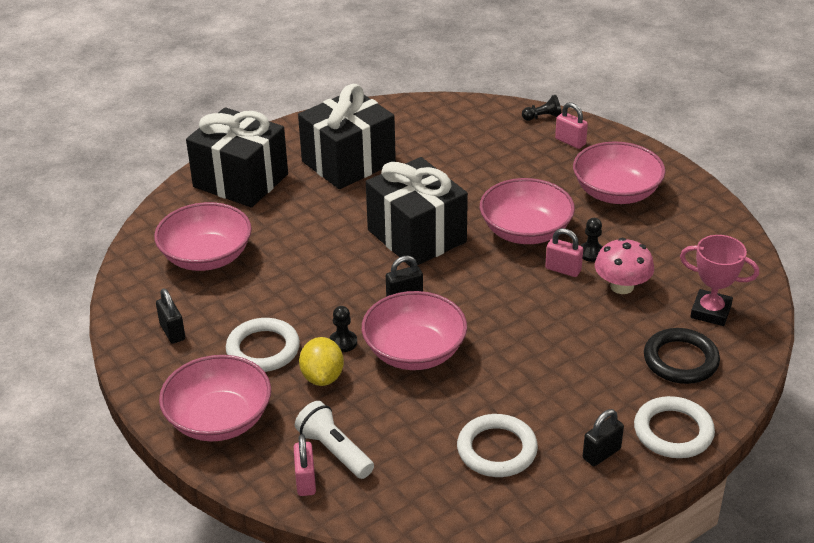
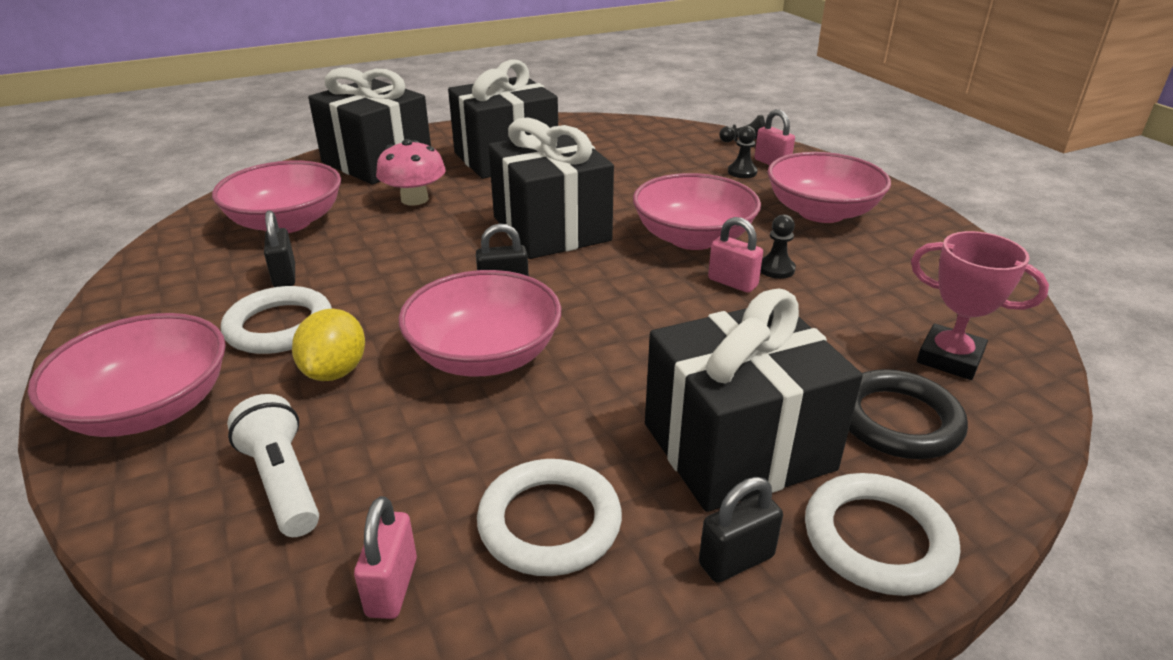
camera: 10 degrees right, 5 degrees down
black padlock [156,288,185,344] -> black padlock moved to [264,210,295,287]
pink padlock [294,434,316,496] -> pink padlock moved to [354,496,417,619]
black pawn [329,306,357,352] -> black pawn moved to [728,126,758,178]
pink mushroom [595,238,654,294] -> pink mushroom moved to [376,139,446,206]
none -> black gift [645,289,863,512]

